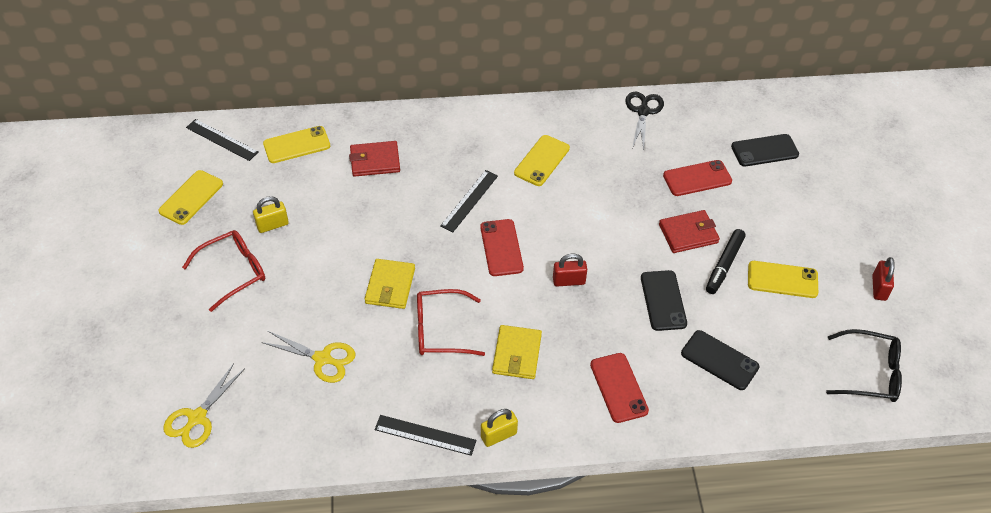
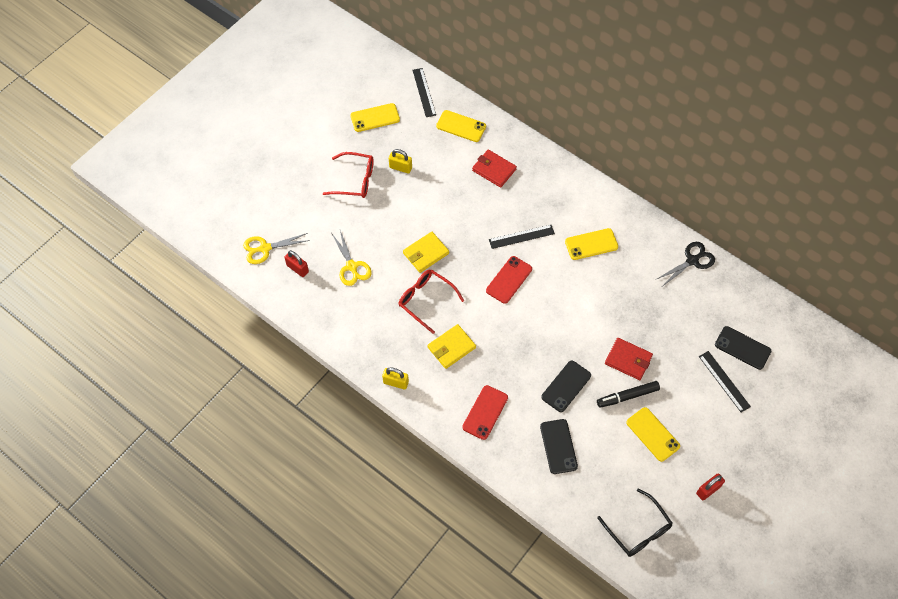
camera: 45 degrees right, 10 degrees up
black ruler [374,415,476,456] -> black ruler moved to [699,351,751,413]
red padlock [553,254,587,286] -> red padlock moved to [284,250,309,277]
red phone [663,160,732,196] -> none

